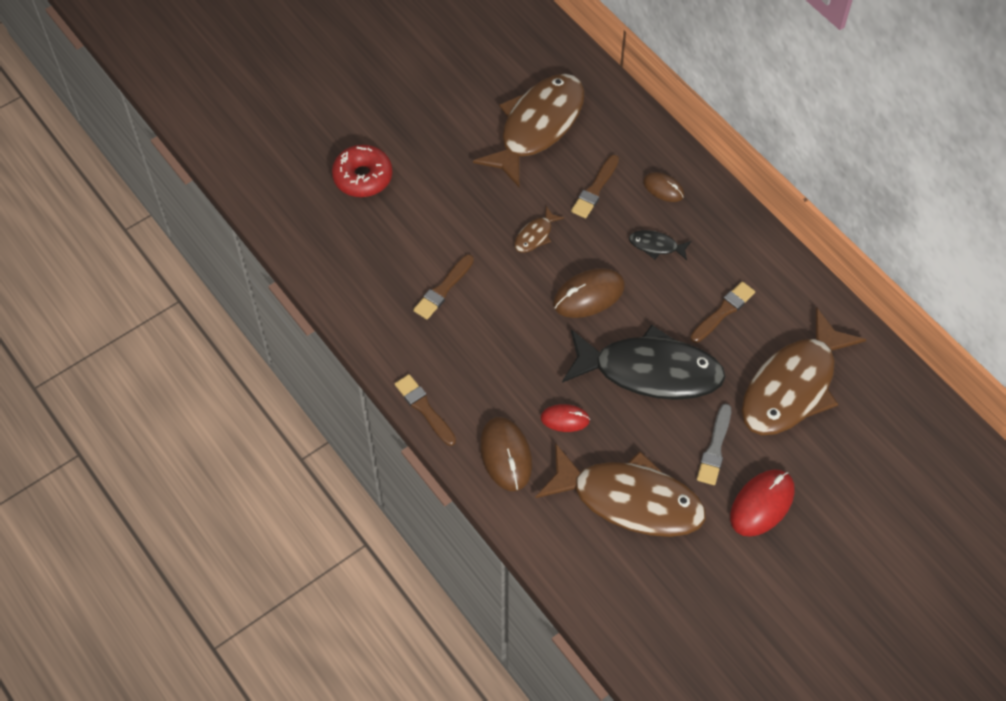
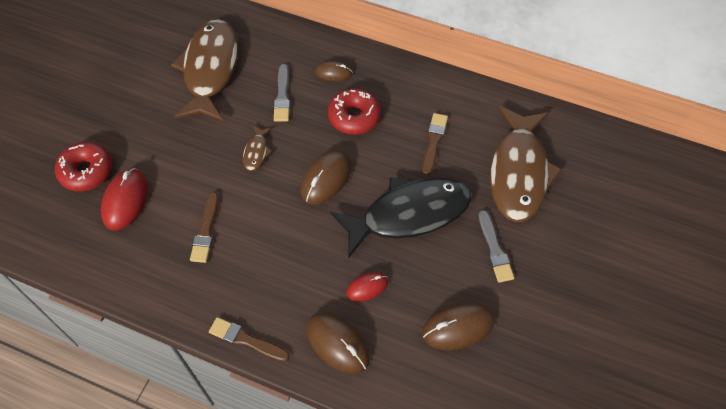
camera: 30 degrees left, 0 degrees up
brown fish [535,443,706,537] -> brown mouse [422,301,495,350]
brown brush [571,155,619,218] -> grey brush [274,64,290,122]
black fish [629,230,691,260] -> red donut [328,88,381,135]
red mouse [730,469,795,537] -> red mouse moved to [101,168,148,230]

